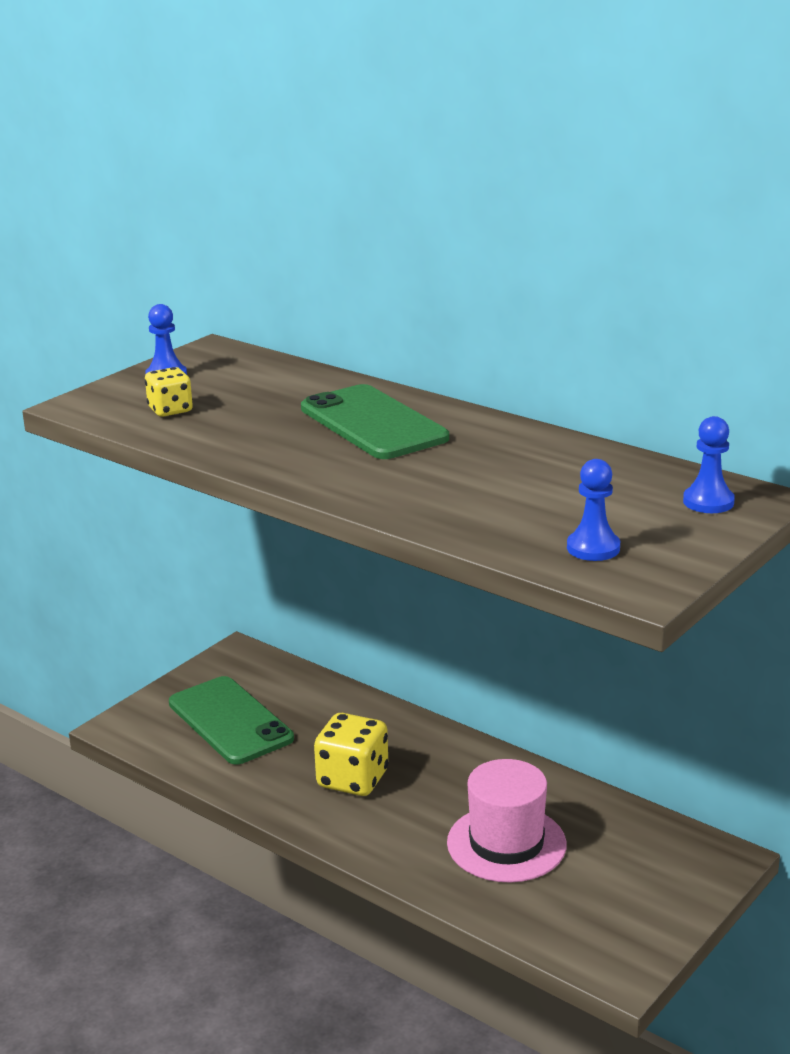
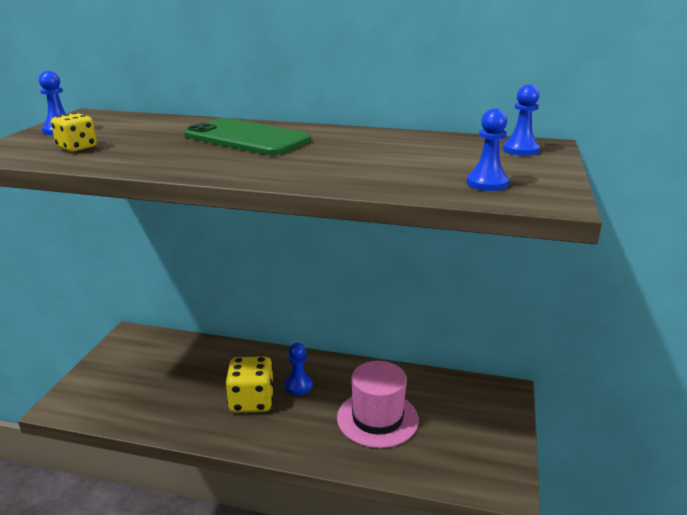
camera: 25 degrees left, 0 degrees up
green phone [169,676,294,765] -> none
none -> blue pawn [285,343,313,395]

